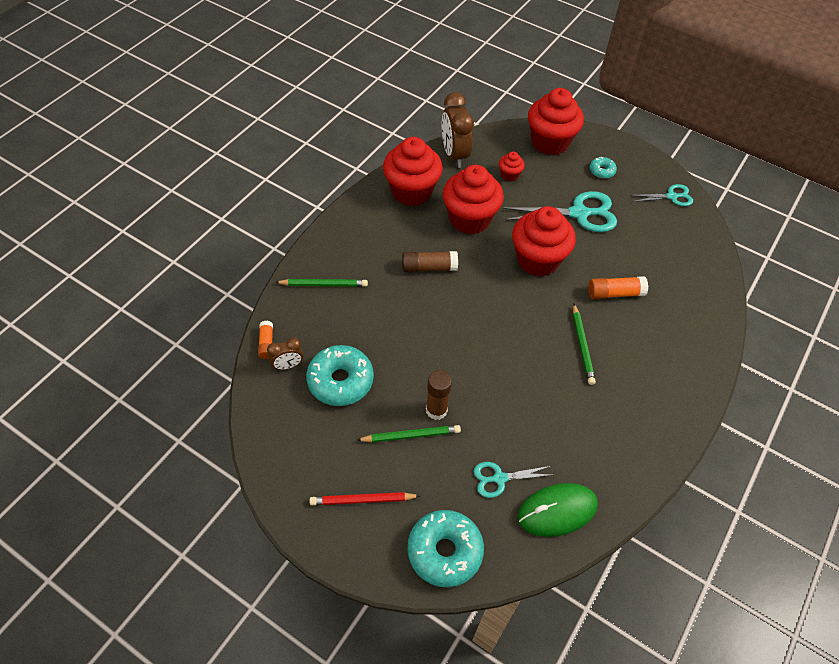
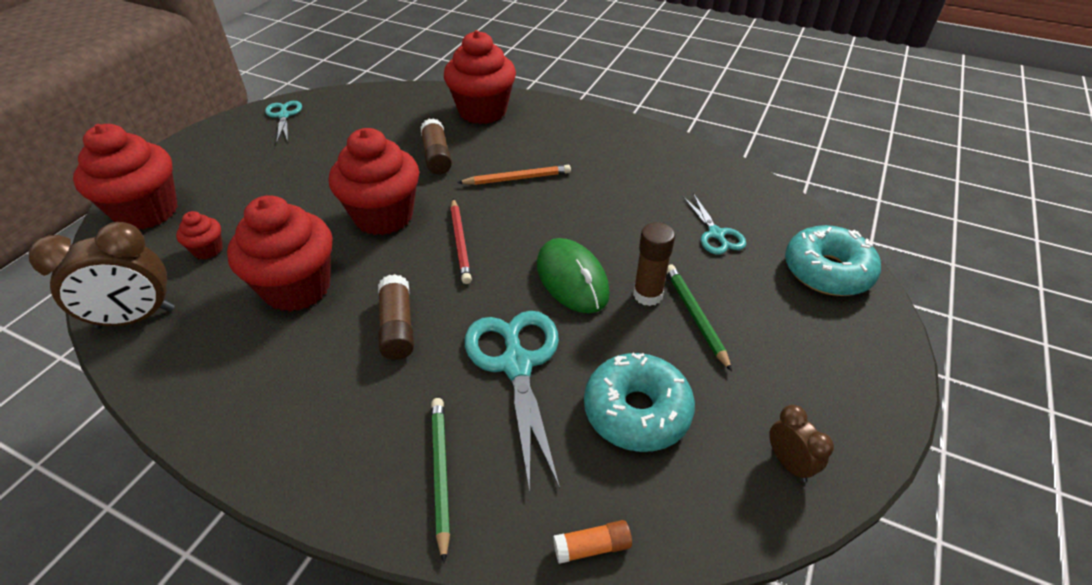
camera: 95 degrees left, 10 degrees down
brown clock [267,337,303,370] -> brown clock moved to [769,405,834,482]
red pencil [310,492,420,505] -> red pencil moved to [450,198,472,284]
red cupcake [383,137,443,206] -> red cupcake moved to [444,30,516,124]
turquoise scissors [502,191,617,232] -> turquoise scissors moved to [465,311,560,492]
green mouse [518,483,598,537] -> green mouse moved to [537,238,610,313]
green pencil [573,304,596,385] -> orange pencil [457,165,571,185]
orange glue stick [588,276,648,299] -> brown glue stick [420,118,452,174]
turquoise donut [590,157,617,179] -> none

